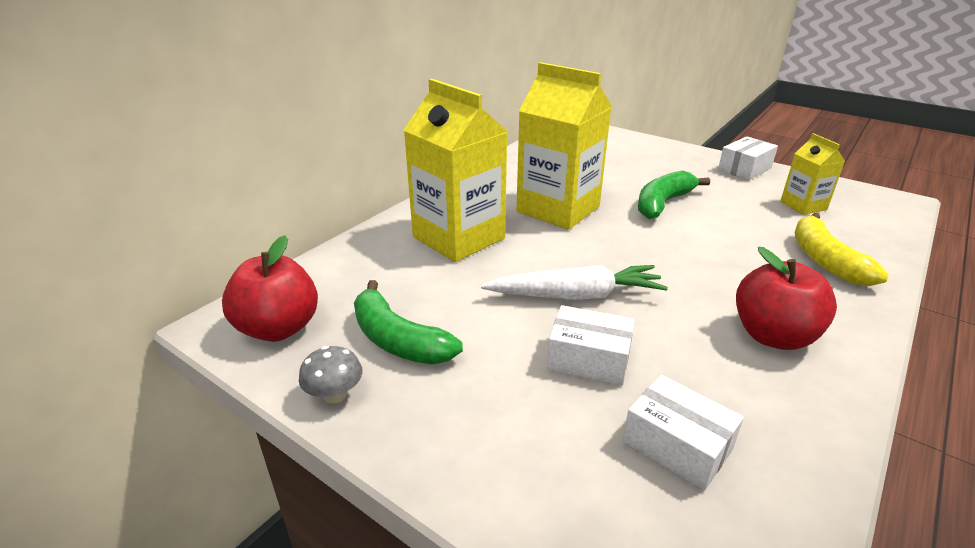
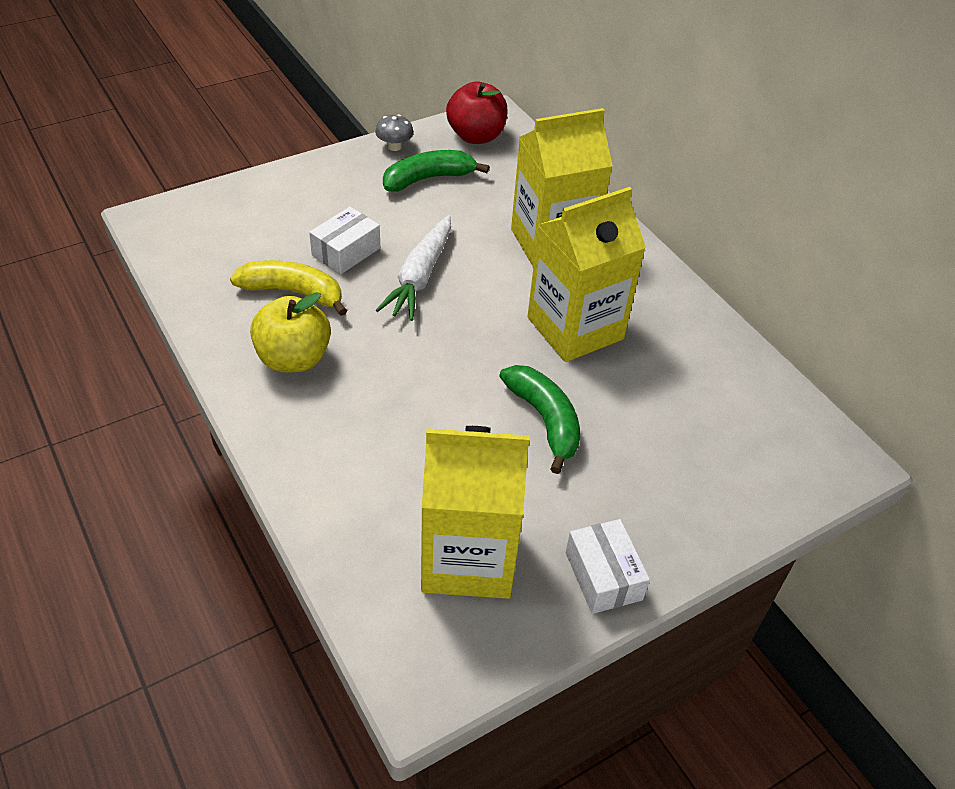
camera: 110 degrees right, 15 degrees up
white box [622,375,744,491] -> none
red apple [736,247,837,350] -> yellow apple [250,292,331,372]
yellow carton [780,133,845,215] -> yellow carton [421,426,529,599], size x1.95
yellow banana [794,213,889,286] -> yellow banana moved to [230,260,347,316]

